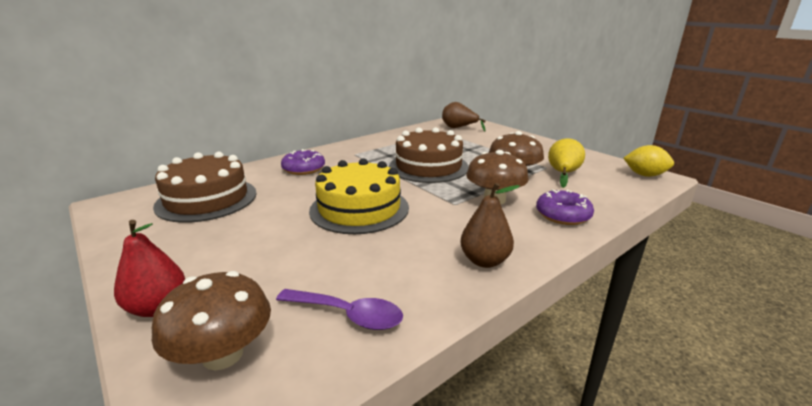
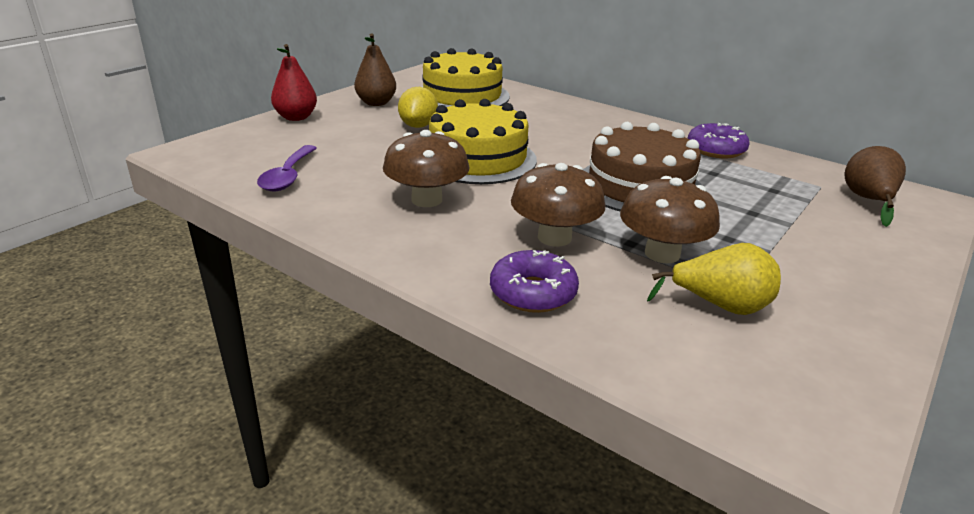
camera: 75 degrees right, 5 degrees up
brown mushroom [152,271,271,370] -> brown mushroom moved to [383,130,469,207]
brown cake [153,152,257,223] -> yellow cake [422,48,510,107]
purple donut [281,149,325,175] -> purple donut moved to [688,123,750,158]
brown pear [461,183,520,268] -> brown pear moved to [354,34,396,106]
yellow lemon [624,145,674,177] -> yellow lemon moved to [398,87,438,128]

